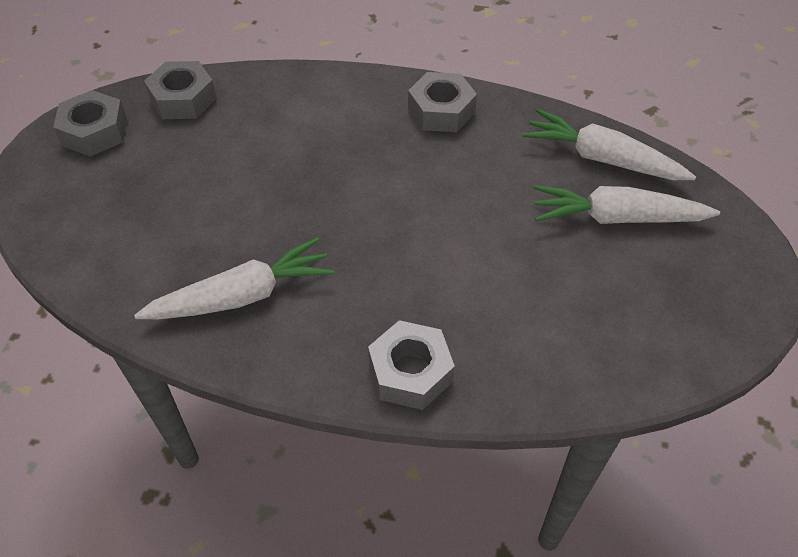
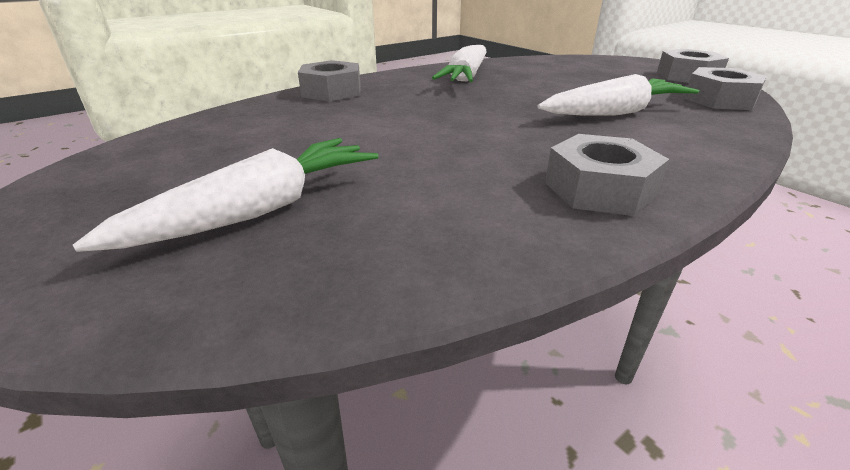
camera: 130 degrees right, 20 degrees down
white carrot [522,109,696,180] -> white carrot moved to [538,74,699,116]

